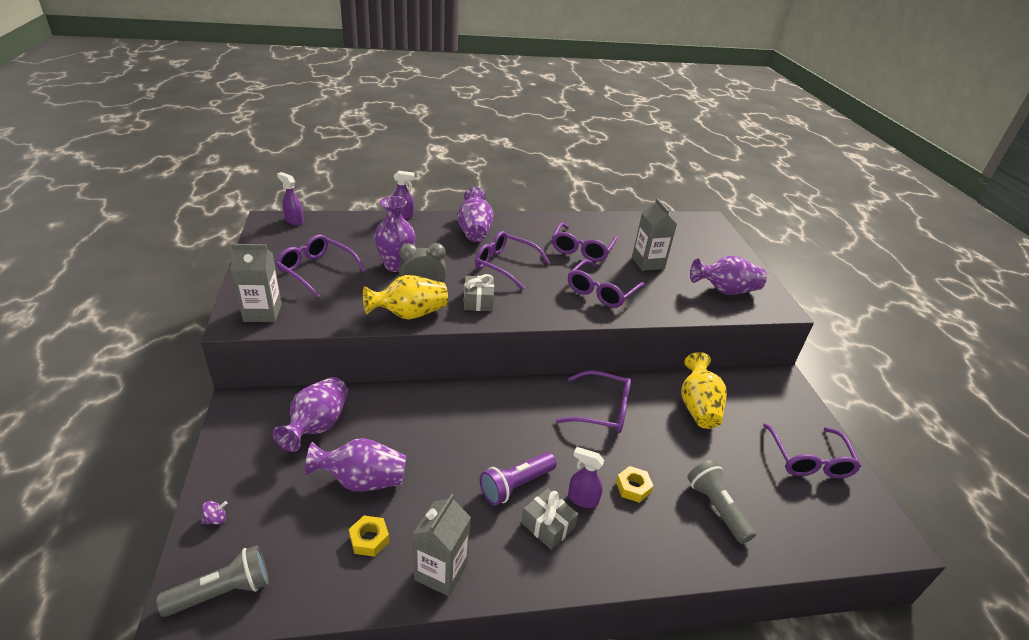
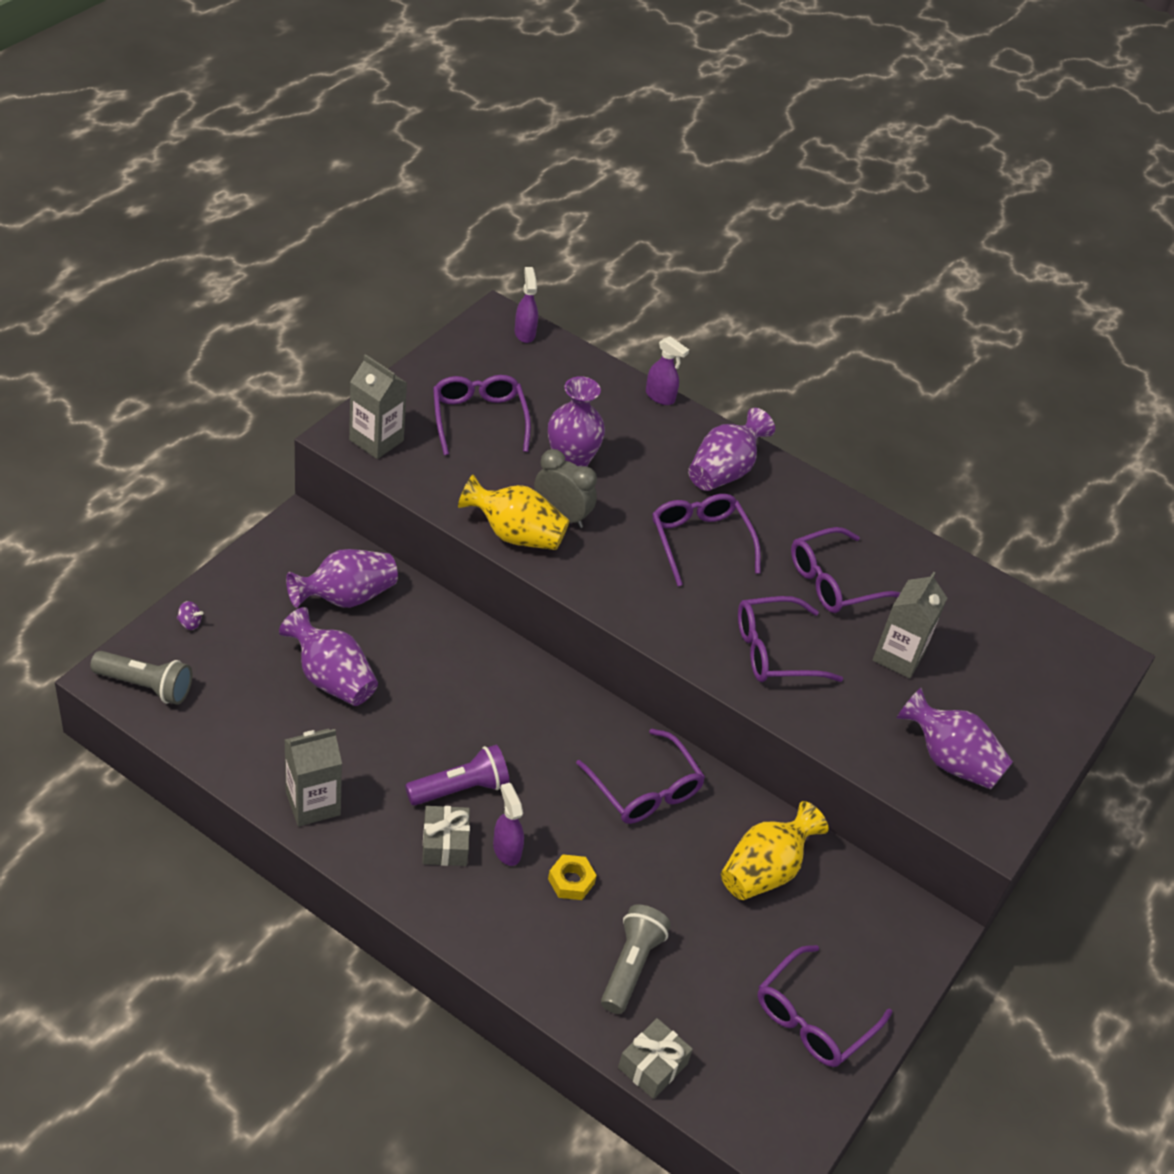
camera: 40 degrees right, 10 degrees up
yellow nut [349,516,389,557] -> none
grey gift [464,274,494,311] -> grey gift moved to [618,1018,693,1099]
purple flashlight [480,452,557,506] -> purple flashlight turned 150 degrees clockwise [405,745,509,806]

